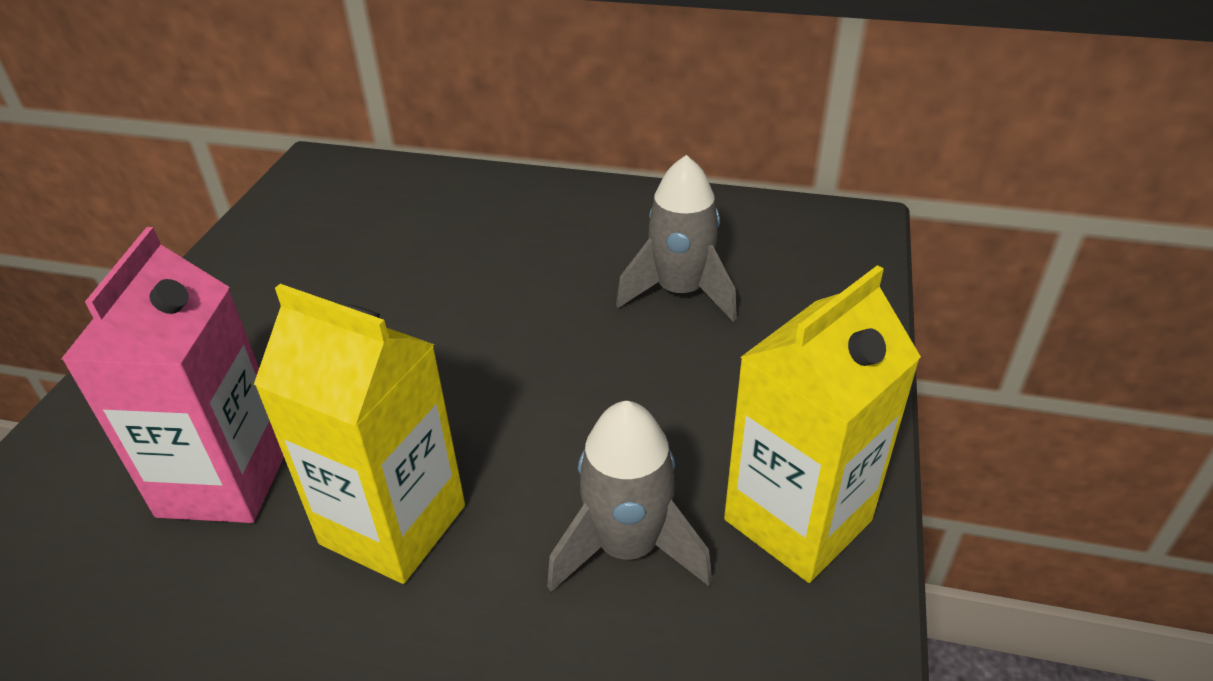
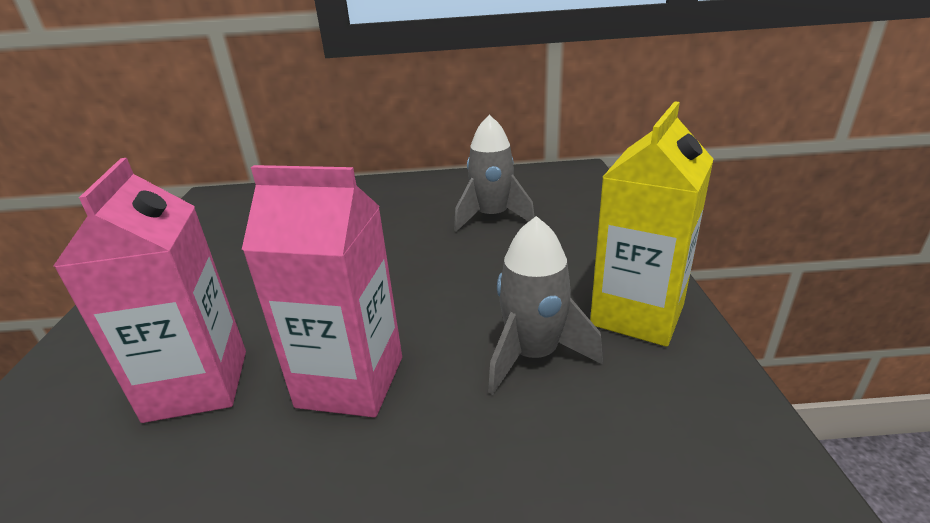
camera: 15 degrees left, 10 degrees down
yellow carton [254,284,465,584] -> pink carton [242,165,402,418]

